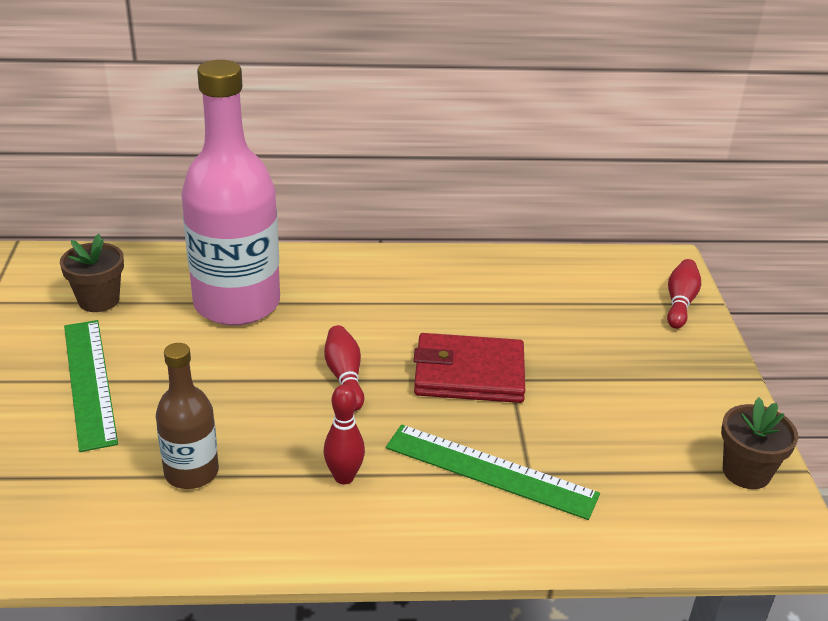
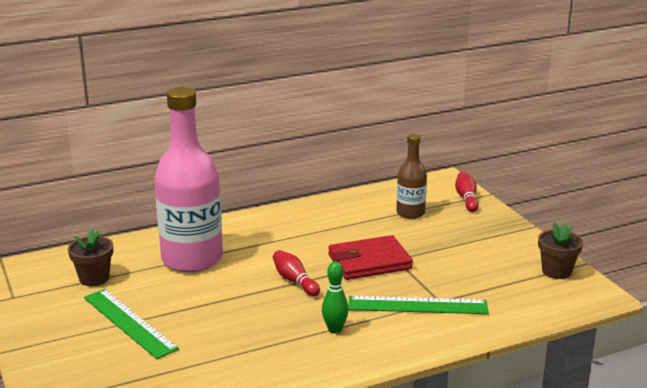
camera: 20 degrees left, 10 degrees down
brown bottle [156,343,219,489] -> brown bottle moved to [396,134,427,219]
red bowling pin [323,384,365,484] -> green bowling pin [322,261,349,334]

